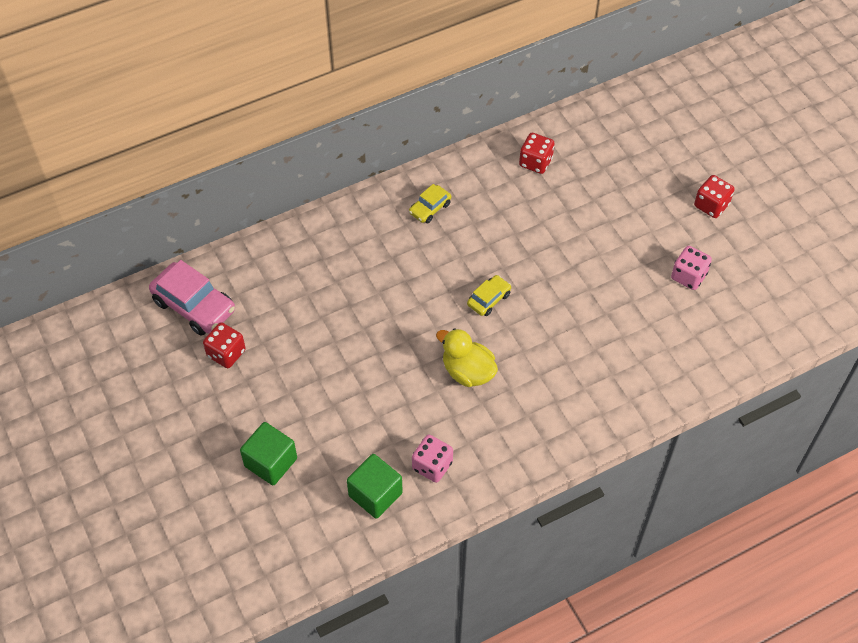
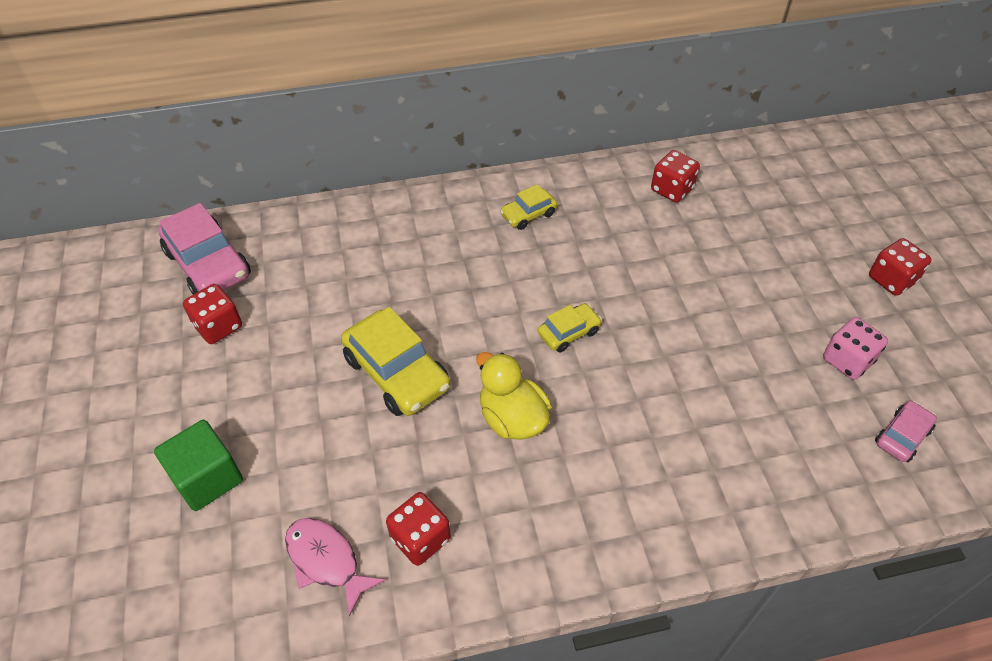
camera: 15 degrees right, 5 degrees down
green cube [347,454,403,519] -> pink fish [285,518,386,617]
pink dice [412,435,453,483] -> red dice [386,492,451,566]
none -> yellow car [341,307,450,416]
none -> pink car [875,401,937,462]

